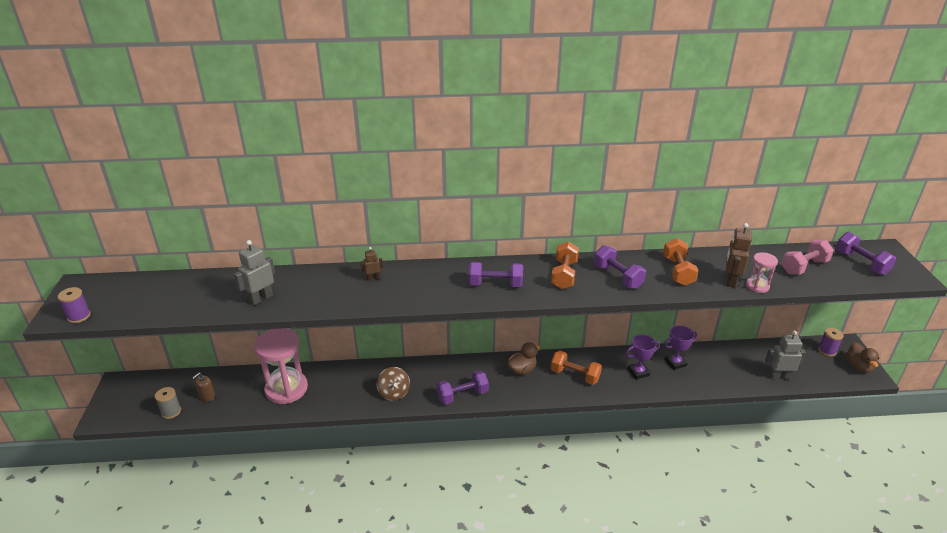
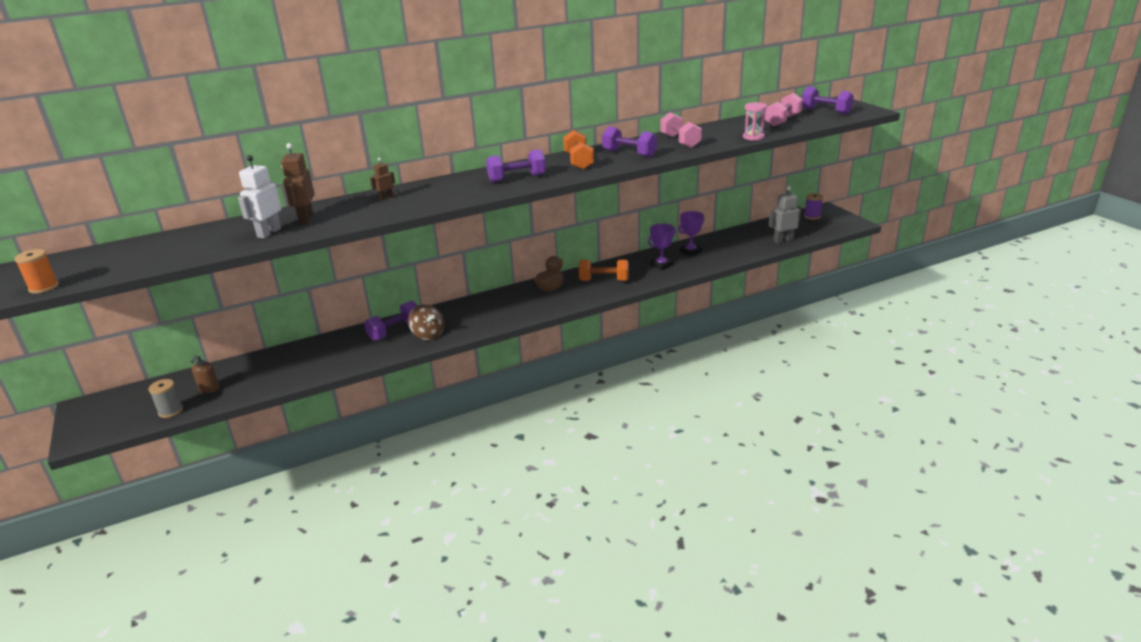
camera: 20 degrees left, 5 degrees down
purple spool [58,287,91,323] -> orange spool [14,249,59,294]
grey robot [234,240,275,305] -> white robot [238,155,282,238]
pink hourglass [254,328,308,404] -> none
purple dumbbell [437,370,489,405] -> purple dumbbell moved to [364,301,417,341]
orange dumbbell [663,238,698,286] -> pink dumbbell [660,112,702,148]
brown robot [726,223,752,287] -> brown robot moved to [281,143,315,224]
brown duck [846,343,879,373] -> none

